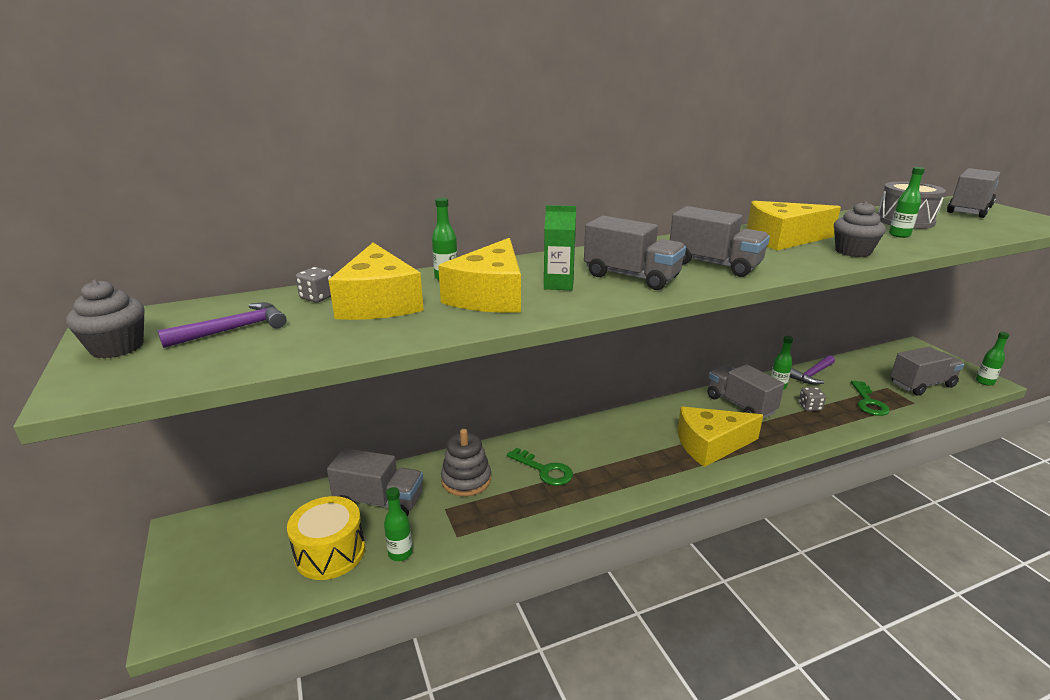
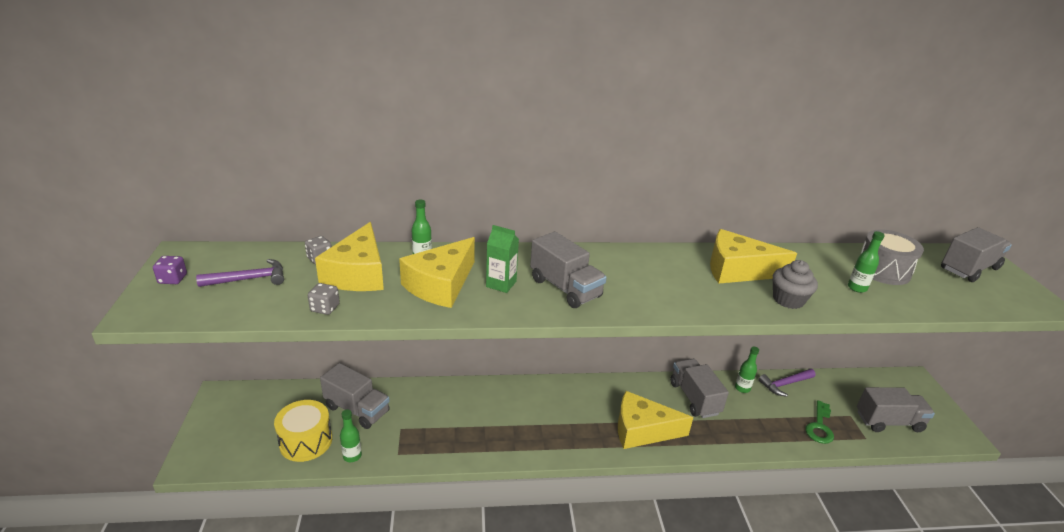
camera: 15 degrees right, 5 degrees up
grey cupcake [66,280,145,358] -> purple dice [153,256,187,284]
grey stacking toy [441,429,491,496] -> none
green key [507,447,573,486] -> none
grey truck [670,206,770,277] -> none
grey dice [799,387,826,411] -> grey dice moved to [308,283,340,315]
green bottle [976,332,1010,386] -> none

